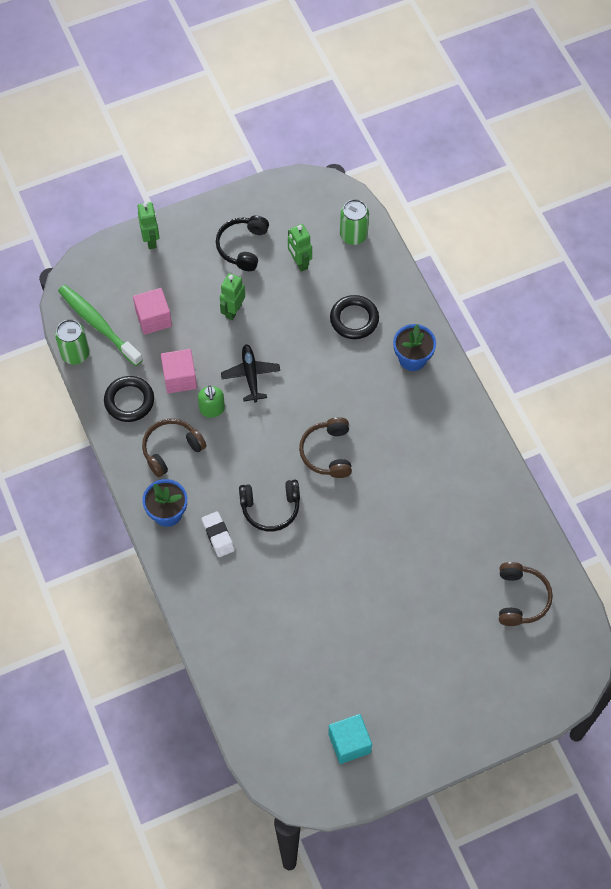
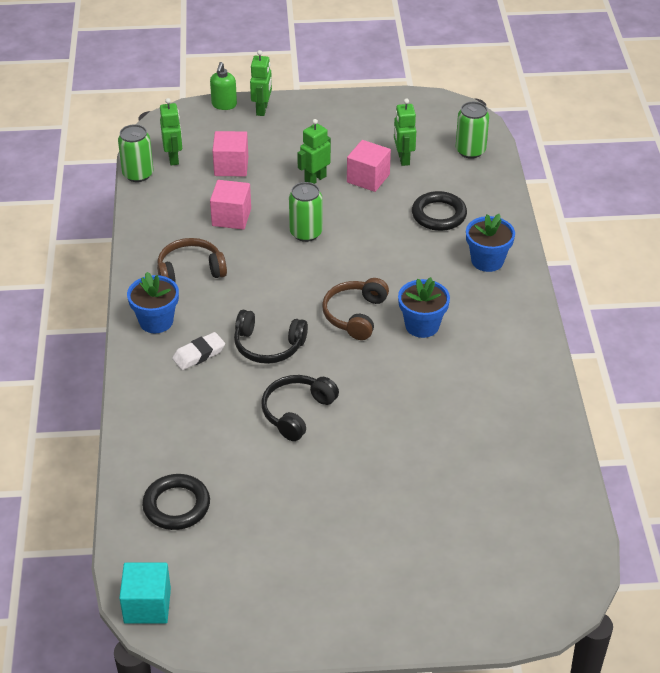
camera: 20 degrees right, 20 degrees down
green toothbrush [58,285,143,366] -> green robot [160,98,182,165]
black ring [104,376,154,422] -> black ring moved to [142,474,210,530]
green soap dispenser [198,385,225,418] -> green soap dispenser moved to [210,62,237,110]
white eraser [202,511,235,557] -> white eraser turned 60 degrees clockwise [172,332,225,370]
black headphones [216,215,269,271] -> black headphones moved to [261,375,339,441]
black plane [221,344,280,403] -> green can [289,182,323,242]
turquoise cube [328,714,372,764] -> turquoise cube moved to [119,563,171,624]
brown headphones [499,562,553,626] -> none
none -> pink cube [347,140,391,192]
none -> blue flower pot [398,277,450,338]

